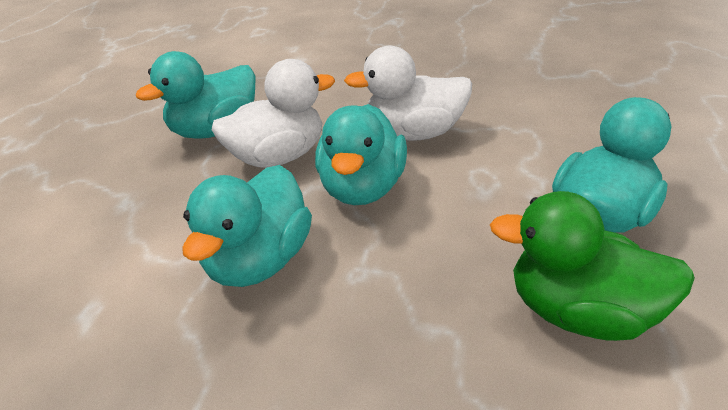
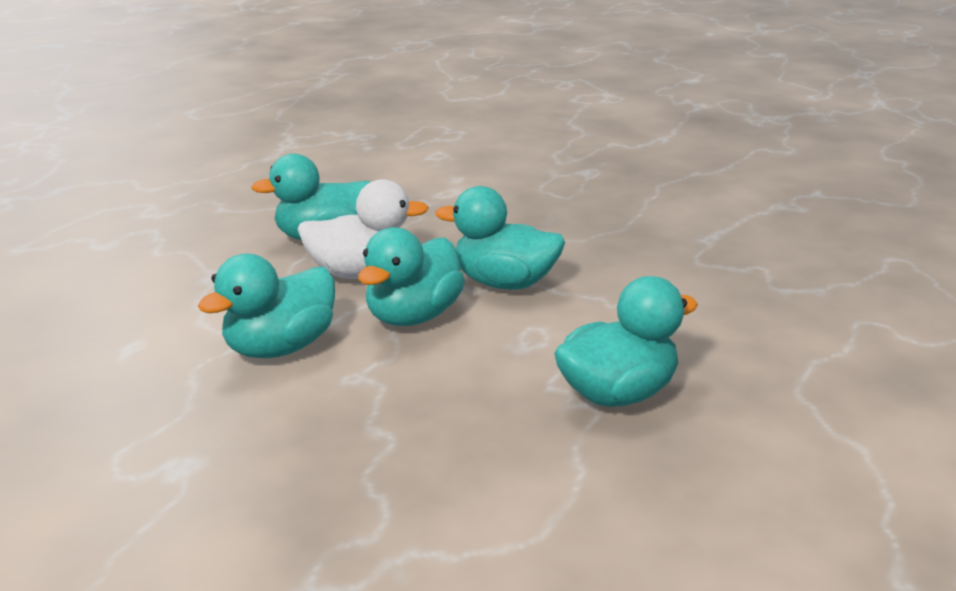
camera: 20 degrees right, 10 degrees down
white duck [344,45,472,141] -> turquoise duck [435,186,565,290]
green duck [490,191,695,341] -> none

